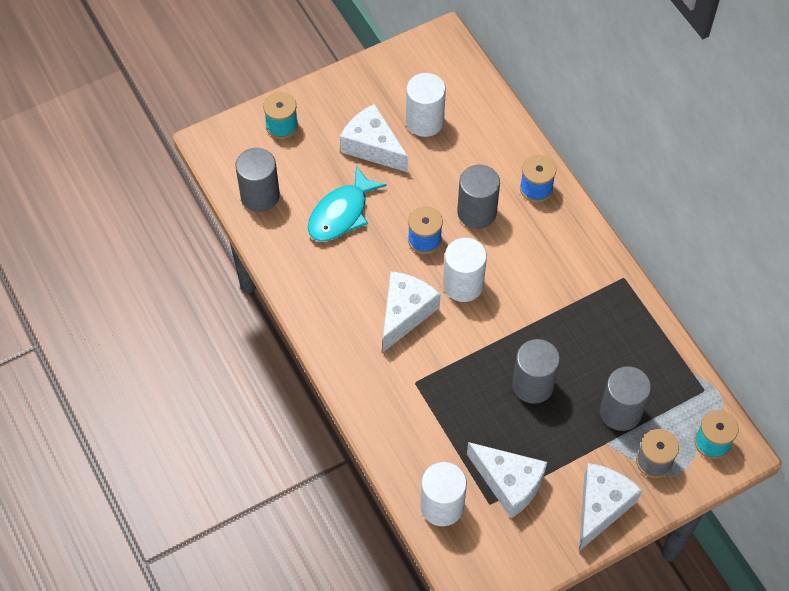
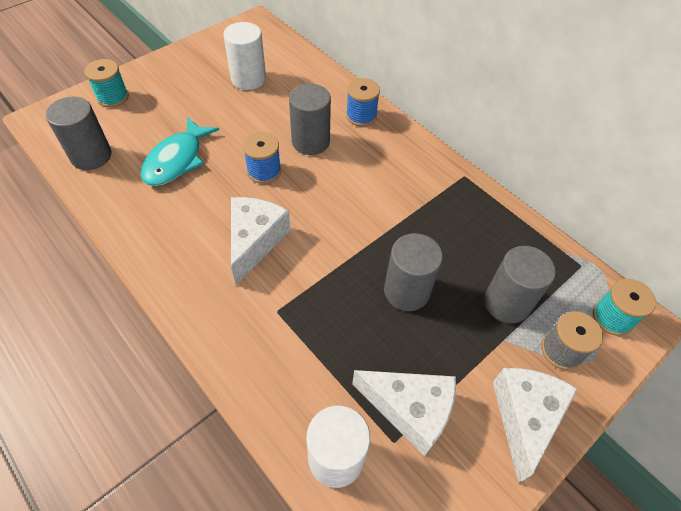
camera: 15 degrees left, 5 degrees down
white cheese [340,104,408,172] -> none
white cylinder [443,238,487,302] -> none

